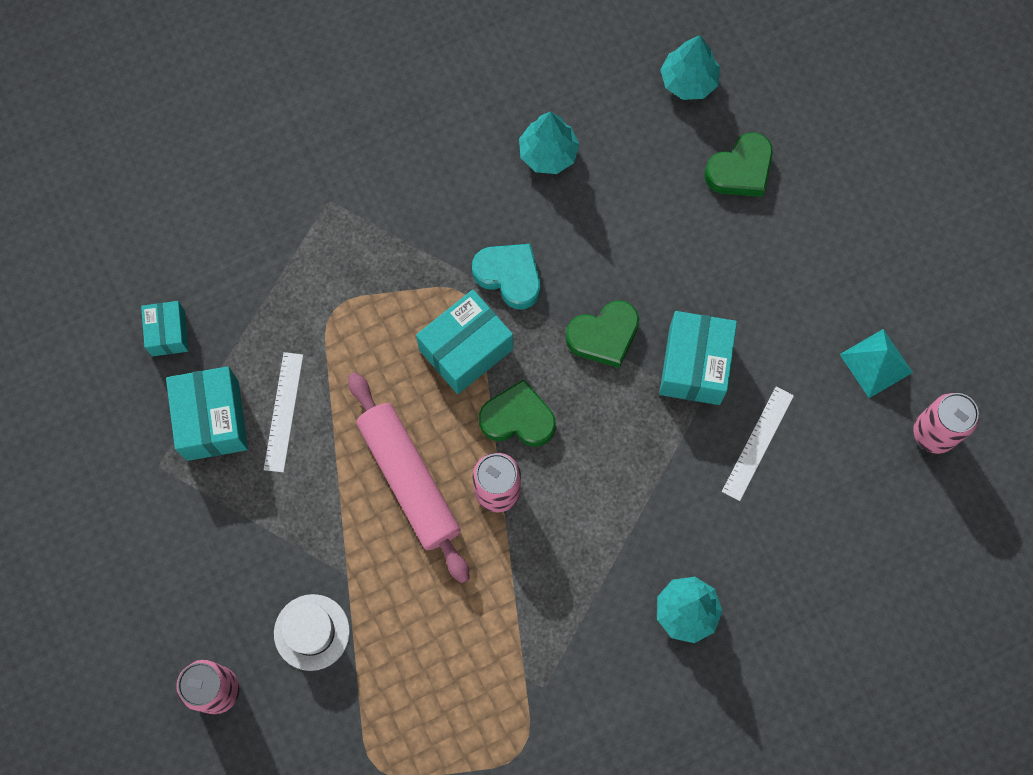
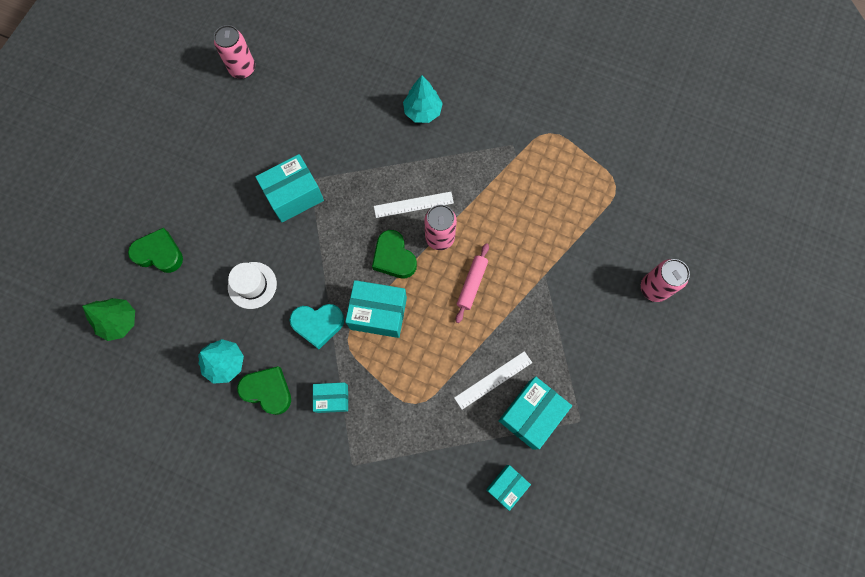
camera: 130 degrees left, 0 degrees up
white hat [274,594,350,671] -> white hat moved to [228,262,277,309]
pink rolling pin [348,372,470,583] -> pink rolling pin [456,243,489,323], size x0.55
turquoise heart [472,244,540,309] -> turquoise heart turned 90 degrees counterclockwise [289,304,344,349]
green heart [566,300,639,368] -> green heart moved to [237,366,291,415]
turquoise tree [660,35,720,100] -> green tree [82,298,135,341]
white ruler [722,387,794,501] -> white ruler moved to [374,192,454,218]
turquoise pyramid [840,329,913,398] -> none
none -> turquoise box [313,382,348,413]

